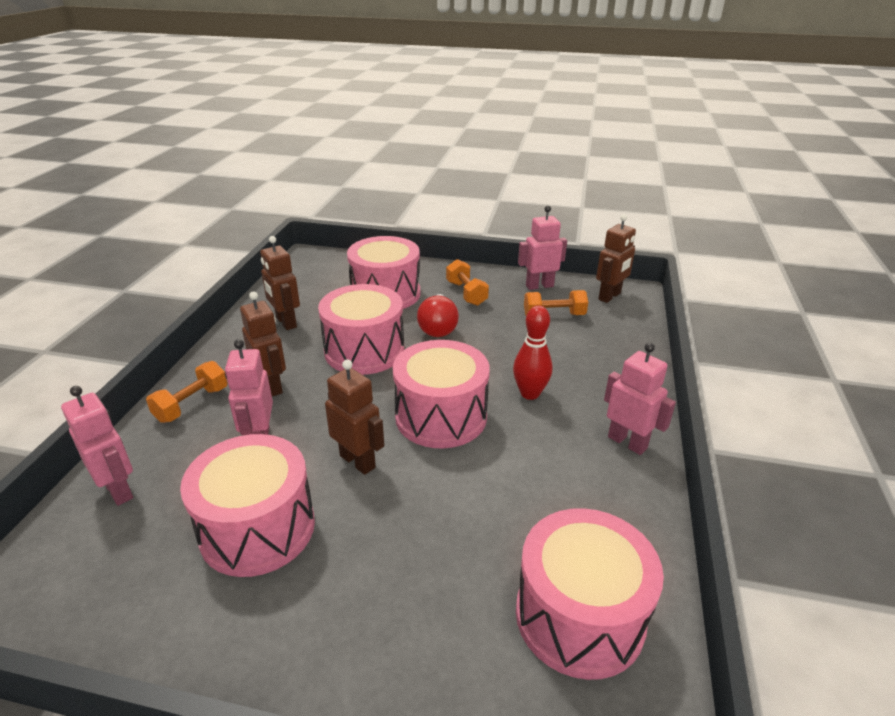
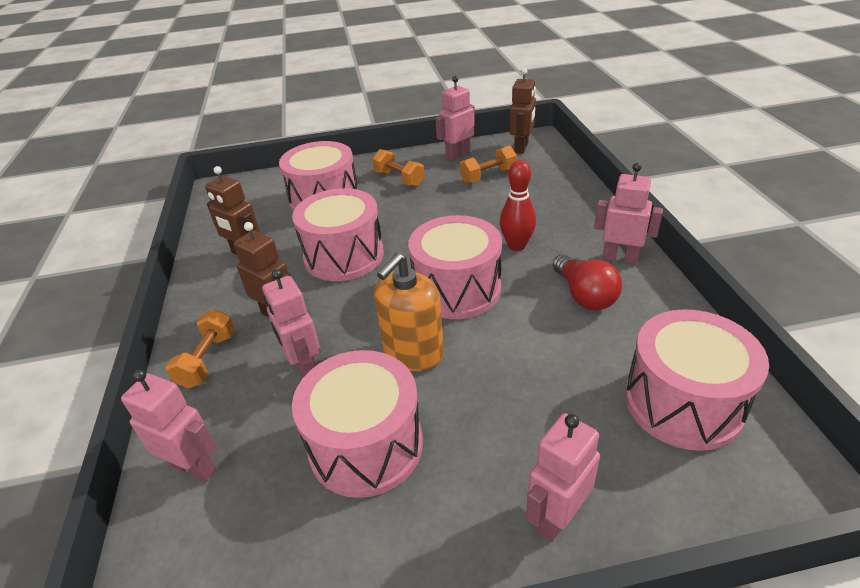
camera: 20 degrees left, 5 degrees up
brown robot [325,360,384,475] -> orange soap dispenser [374,253,444,371]
red light bulb [417,294,459,337] -> red light bulb moved to [553,255,622,310]
none -> pink robot [526,413,600,542]

